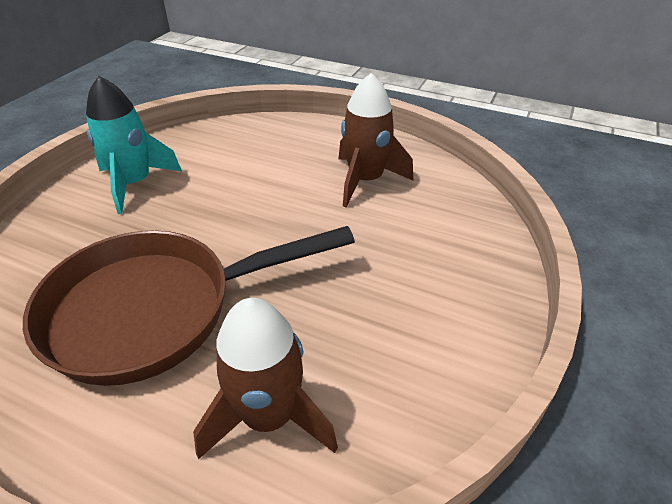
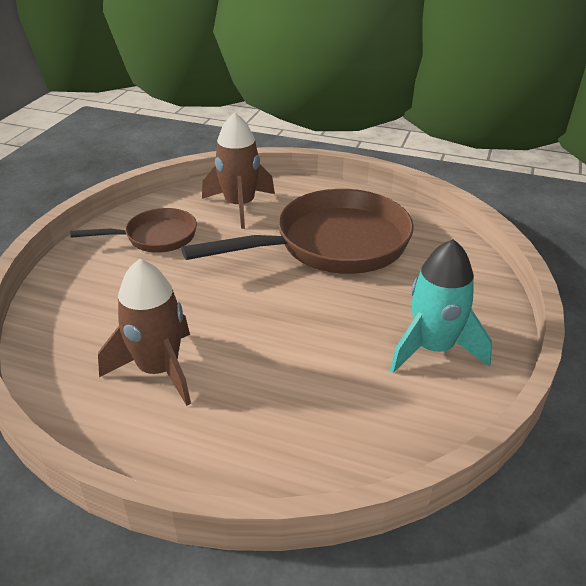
camera: 175 degrees right, 5 degrees down
none -> brown pan [70,208,197,253]

